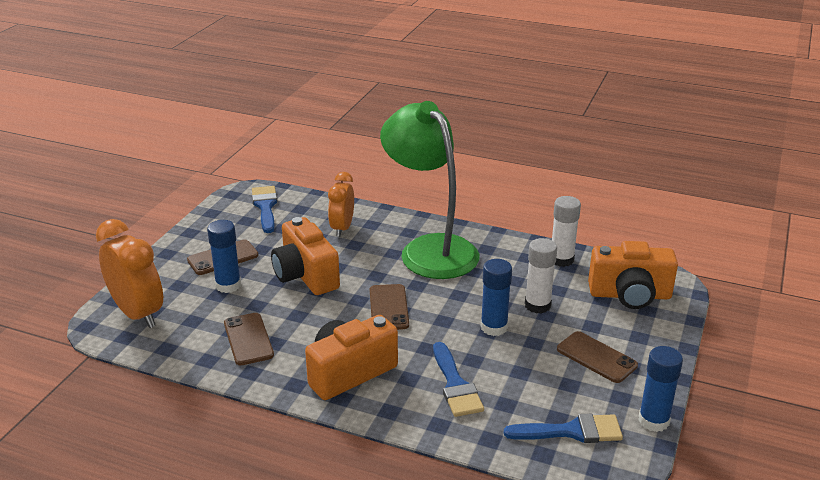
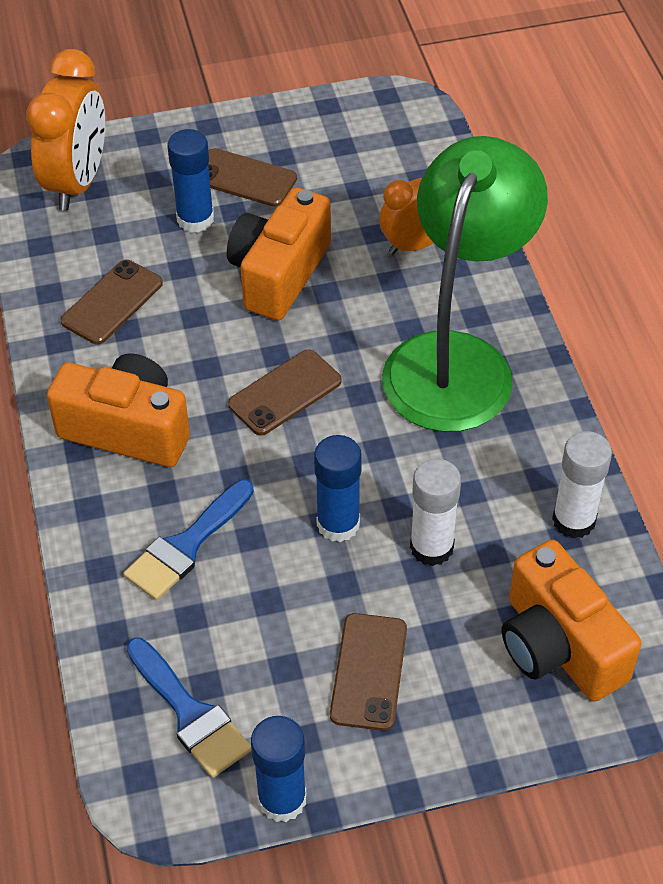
camera: 55 degrees right, 20 degrees up
blue brush [252,186,277,233] -> none

